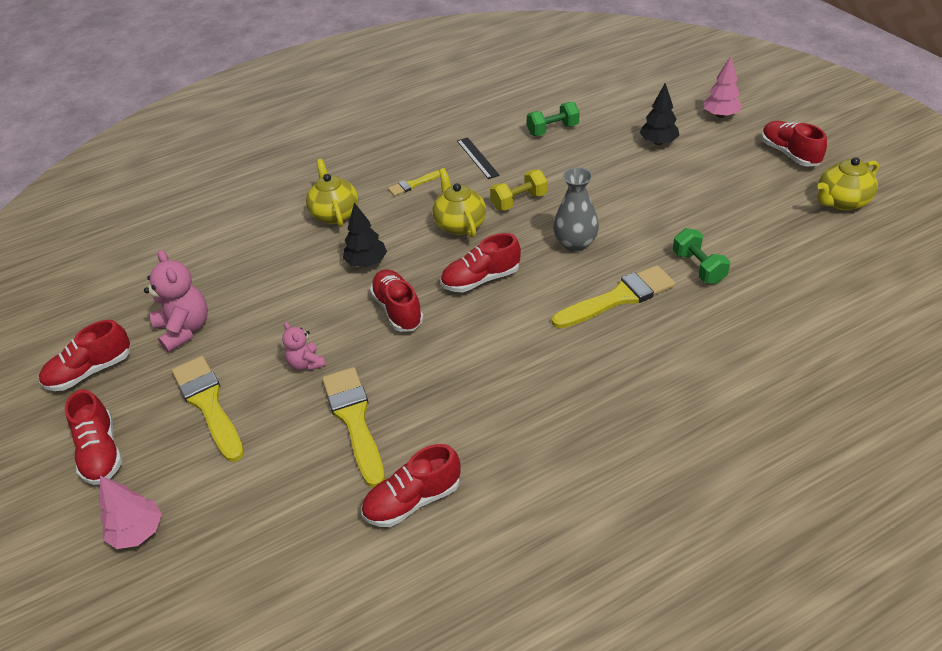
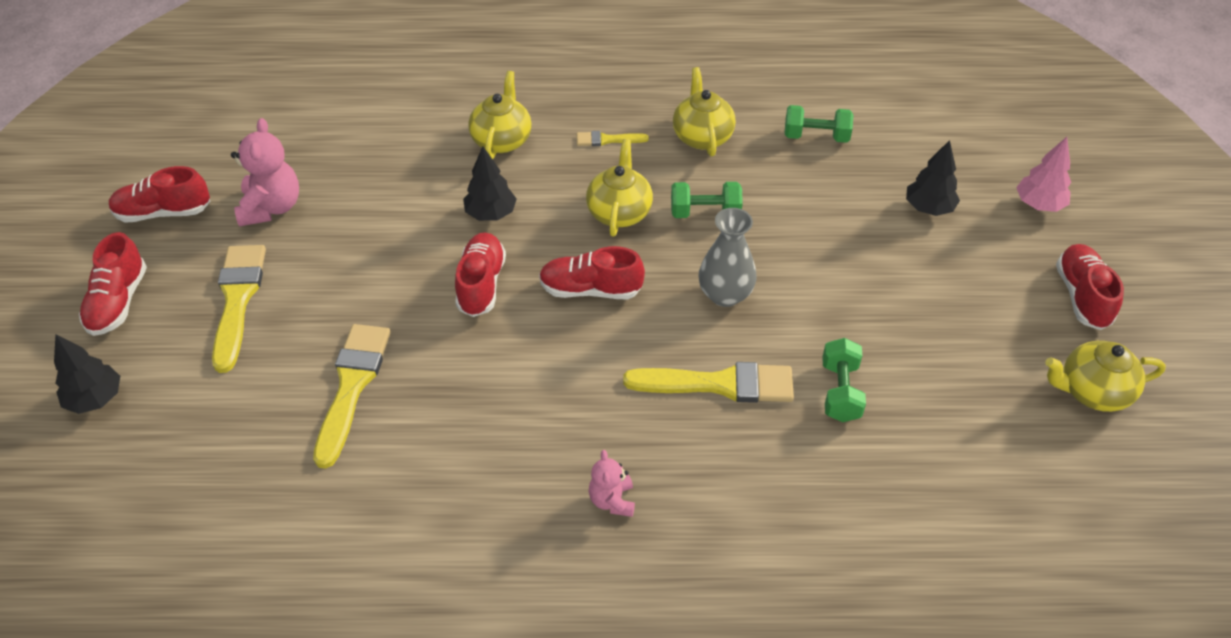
camera: 25 degrees right, 5 degrees up
pink tree [100,476,162,549] -> black tree [54,334,120,414]
pink teddy bear [282,322,326,371] -> pink teddy bear moved to [589,450,635,517]
red shoe [361,444,460,527] -> none
black ruler [457,137,500,179] -> yellow teapot [673,67,736,156]
yellow dumbbell [490,170,547,211] -> green dumbbell [671,182,743,218]

